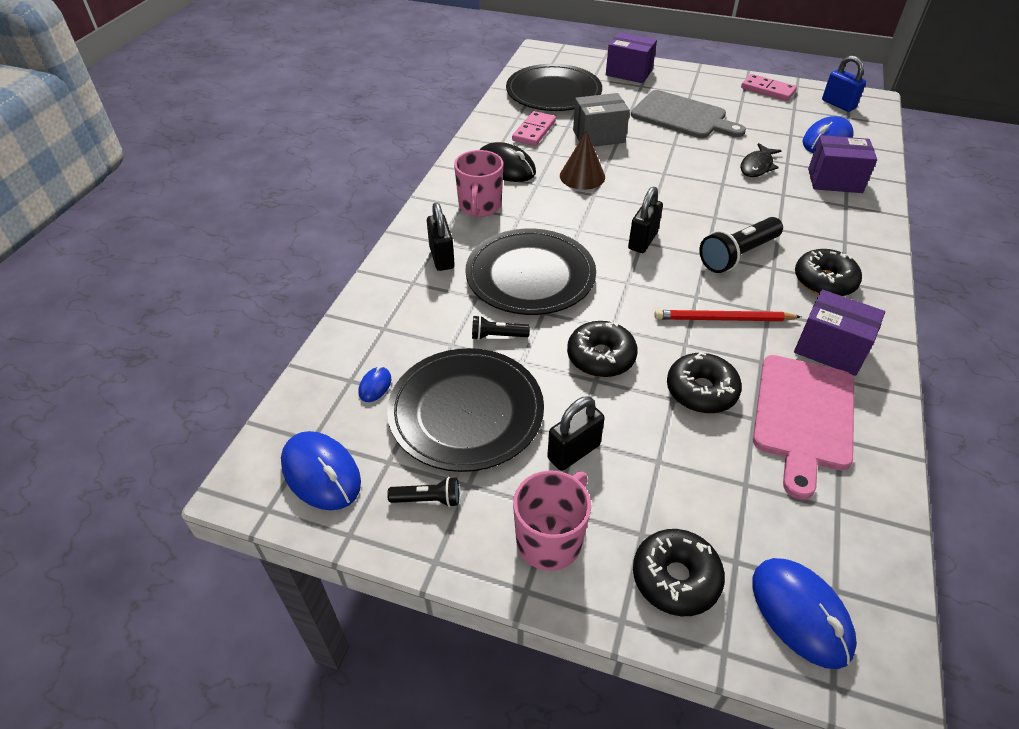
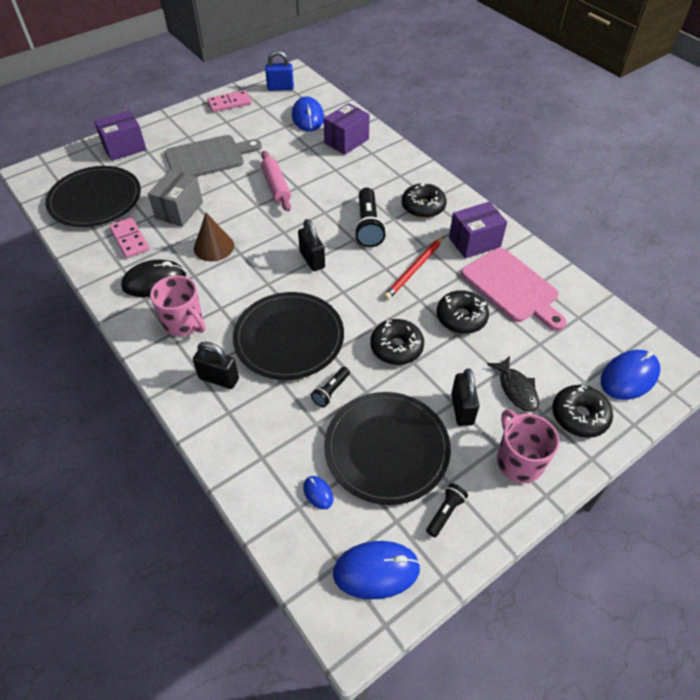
camera: 55 degrees left, 5 degrees up
black fish [740,143,782,177] -> black fish moved to [487,356,539,412]
blue mouse [752,558,857,669] -> blue mouse turned 45 degrees counterclockwise [601,350,660,400]
none -> pink rolling pin [261,151,291,212]

